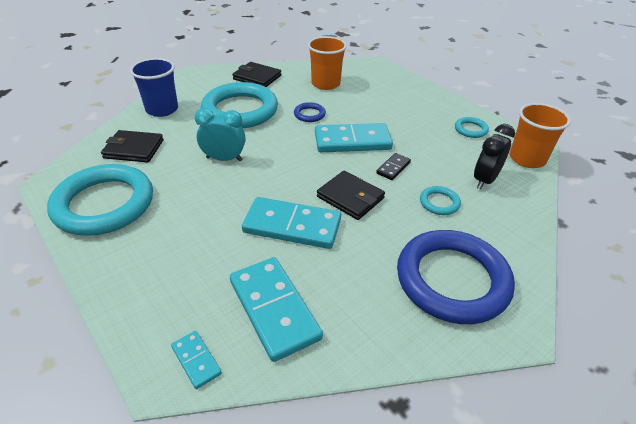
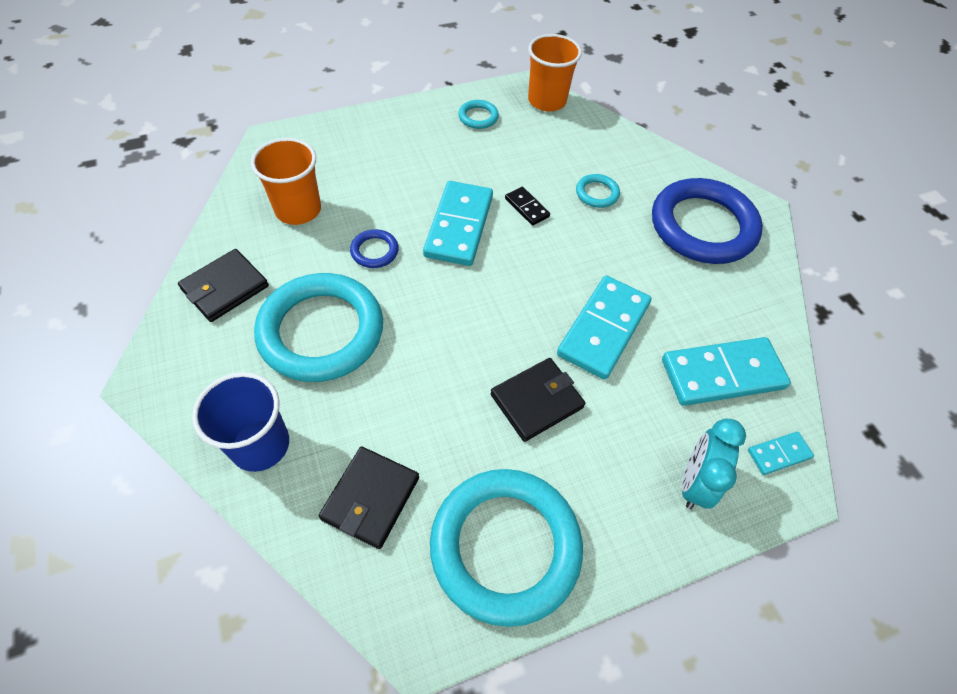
camera: 75 degrees left, 15 degrees up
turquoise clock [195,108,246,161] -> turquoise clock moved to [682,418,746,509]
black wallet [317,171,385,220] -> black wallet moved to [490,358,585,442]
black clock [474,124,515,190] -> none

